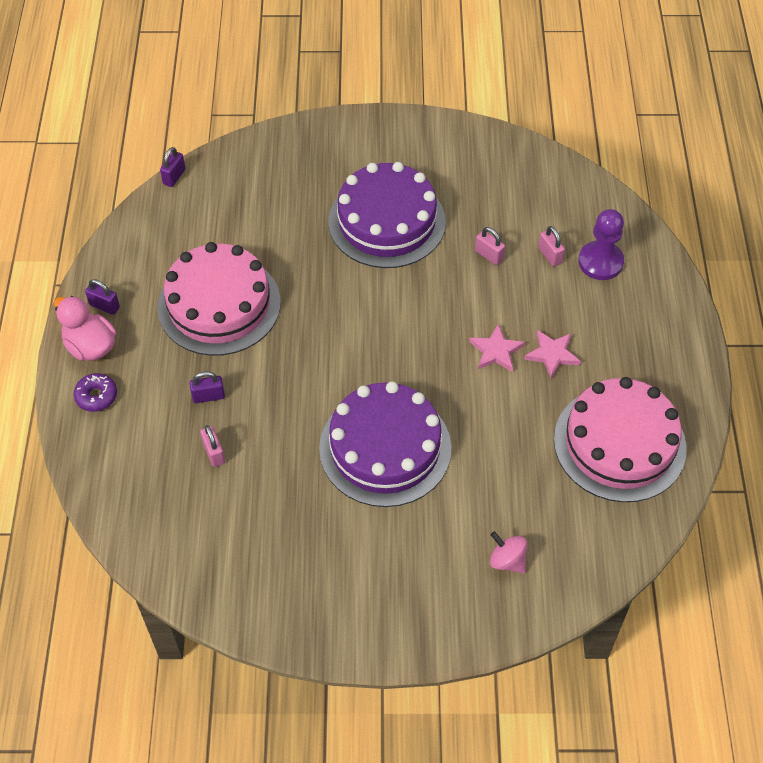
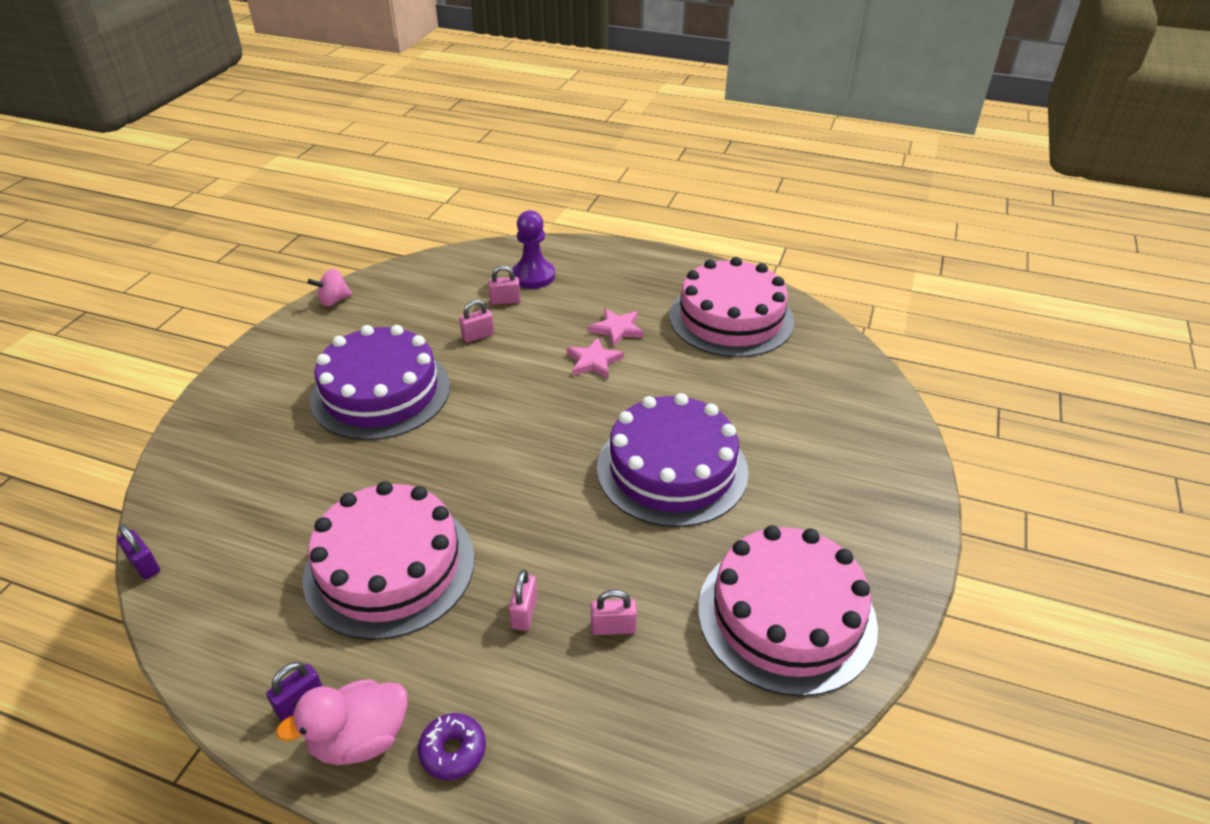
camera: 70 degrees left, 15 degrees down
purple padlock [189,371,225,403] -> pink padlock [509,570,537,631]
pink spinning top [490,531,527,573] -> pink spinning top moved to [308,269,352,306]
none -> pink cake [698,525,878,697]

